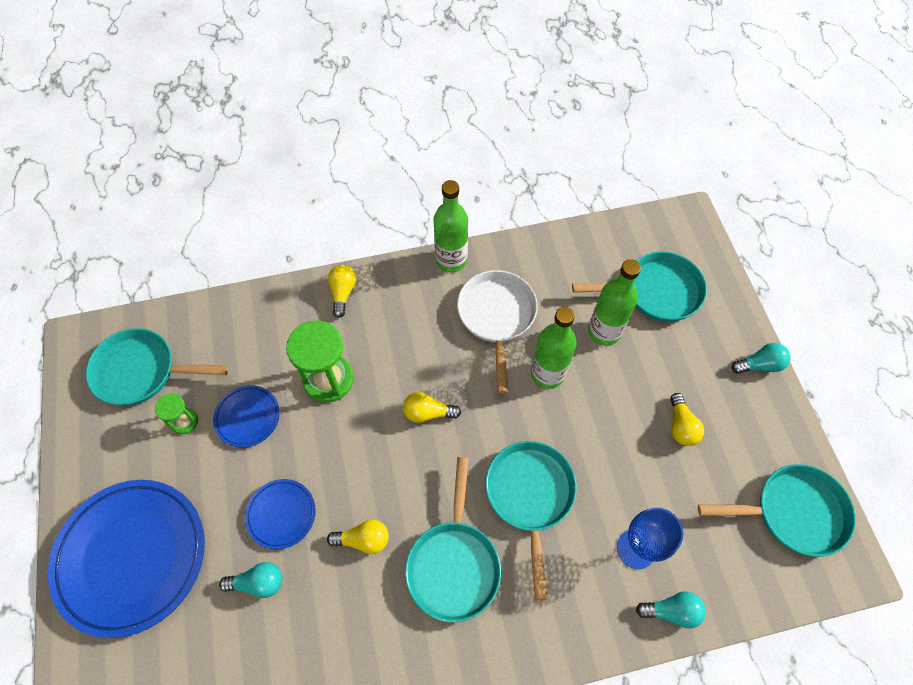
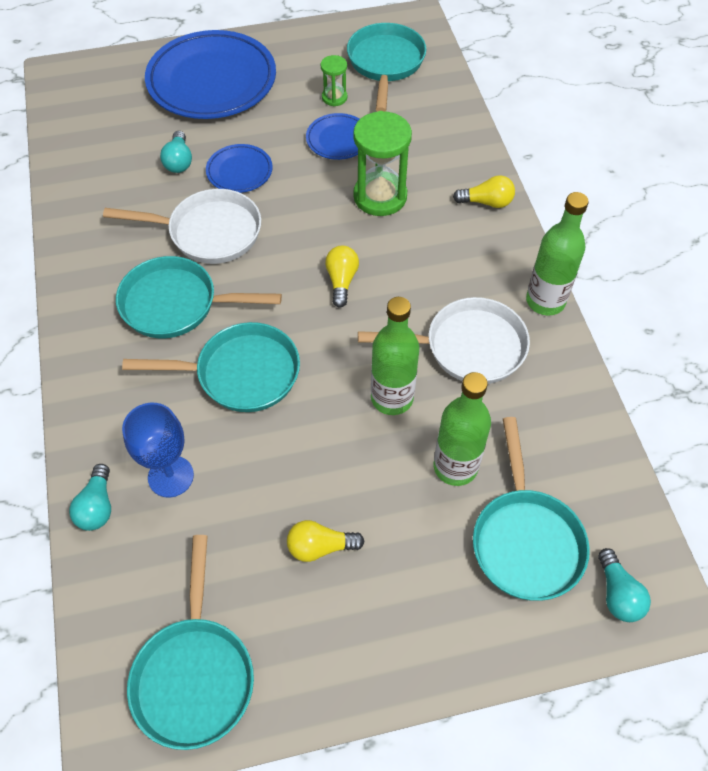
camera: 90 degrees right, 5 degrees down
yellow light bulb [327,520,389,554] -> white pan [103,189,261,264]
turquoise light bulb [732,343,790,374] -> turquoise light bulb moved to [598,548,651,622]

